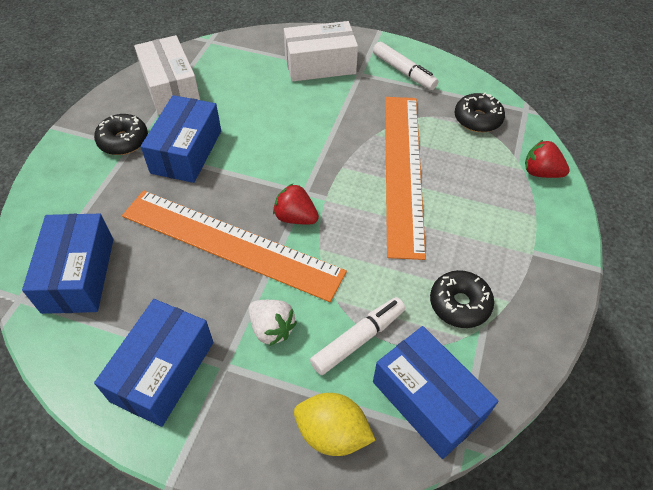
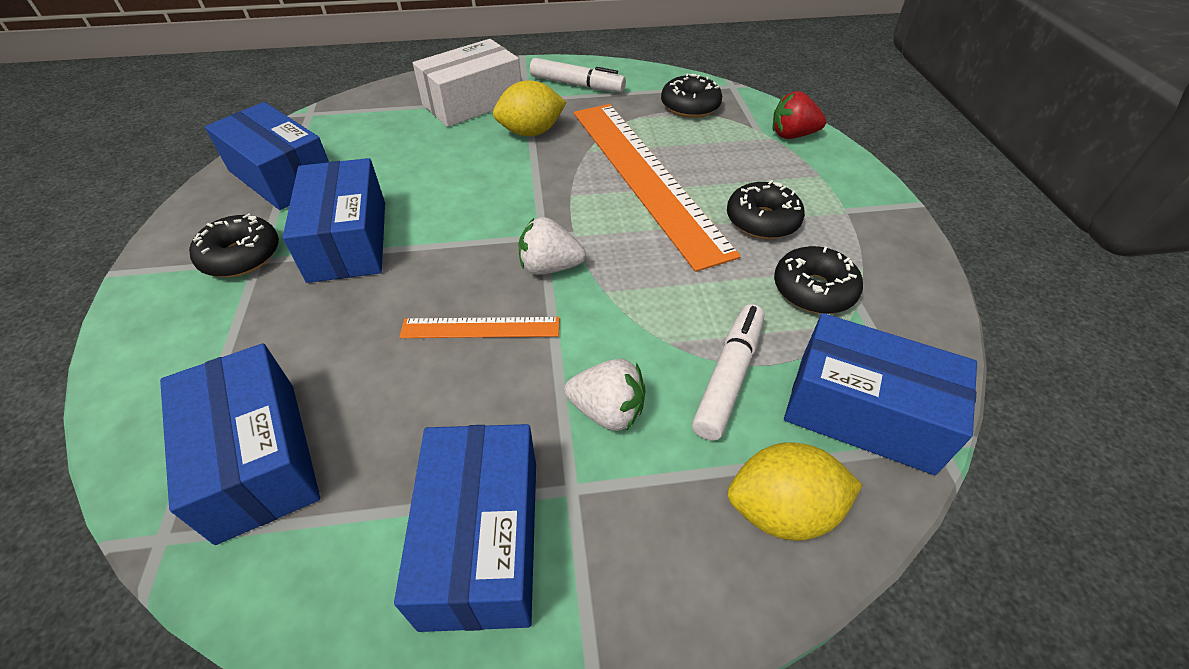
camera: 25 degrees left, 5 degrees down
orange ruler [122,191,347,302] -> orange ruler [399,317,560,338], size x0.44
white box [134,35,200,115] -> blue box [205,102,329,210]
red strawberry [273,184,319,224] -> white strawberry [519,217,586,275]
none -> yellow lemon [493,80,567,136]
none -> black donut [727,180,805,239]

